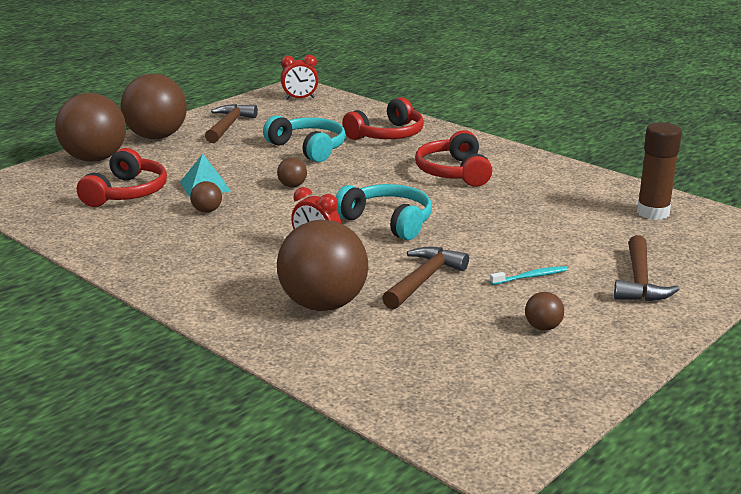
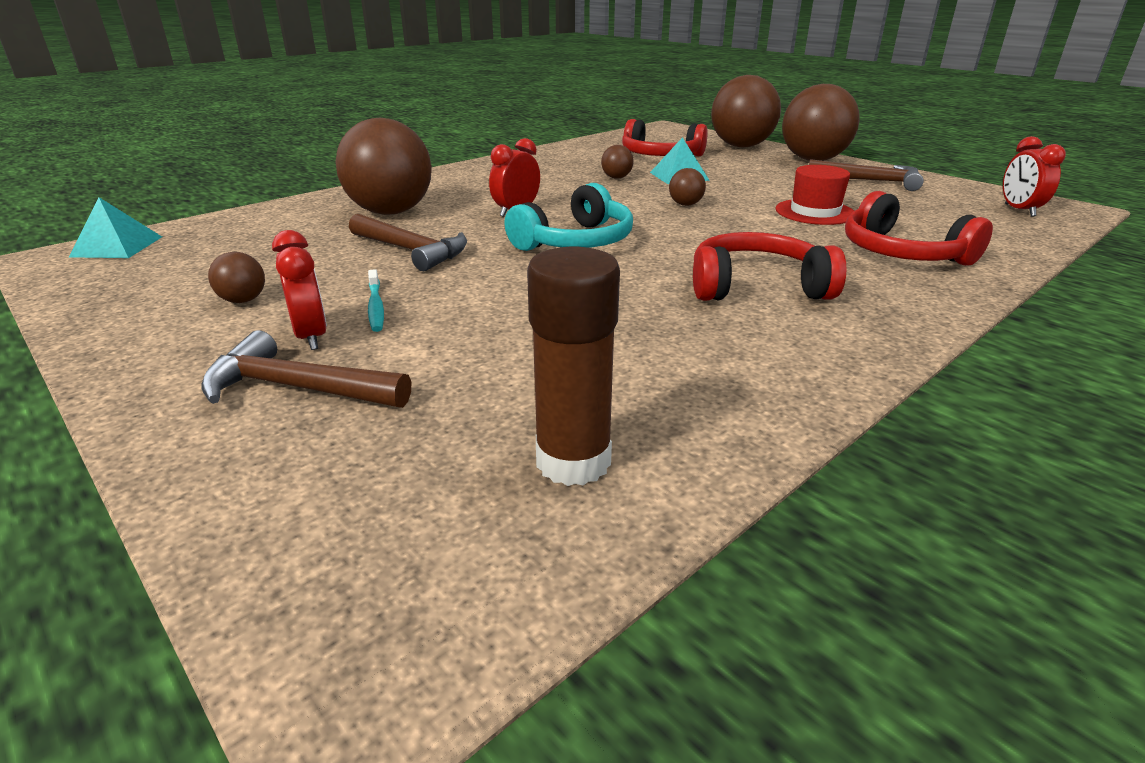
camera: 95 degrees right, 5 degrees up
turquoise headphones [263,115,346,162] -> red hat [775,165,854,225]
none -> turquoise pyramid [69,197,162,258]
none -> red clock [272,230,327,350]

